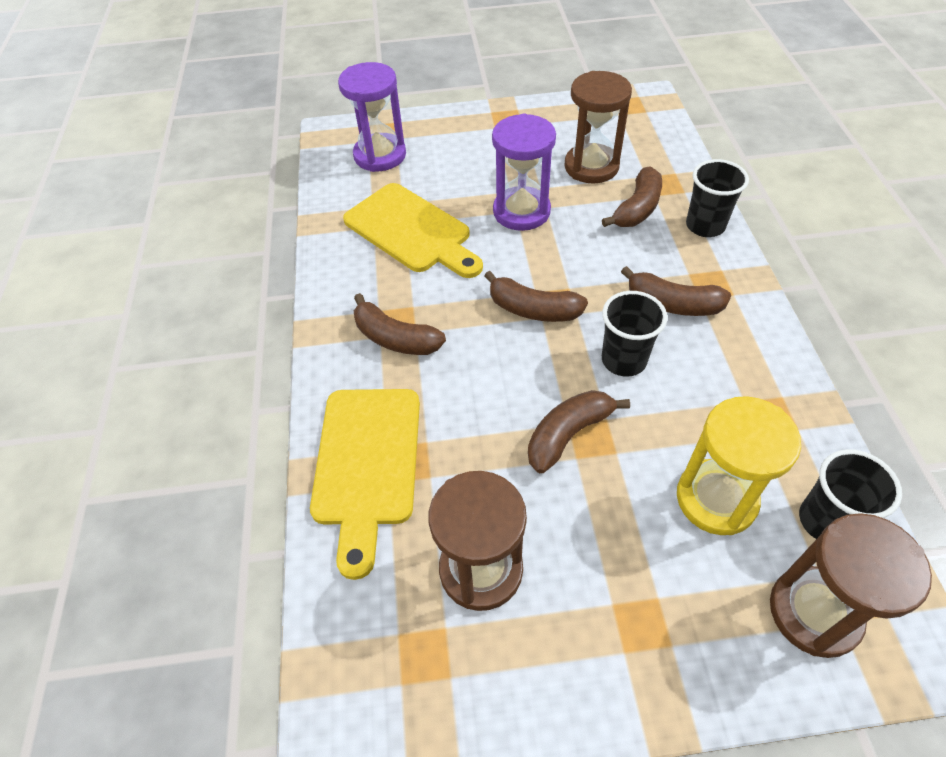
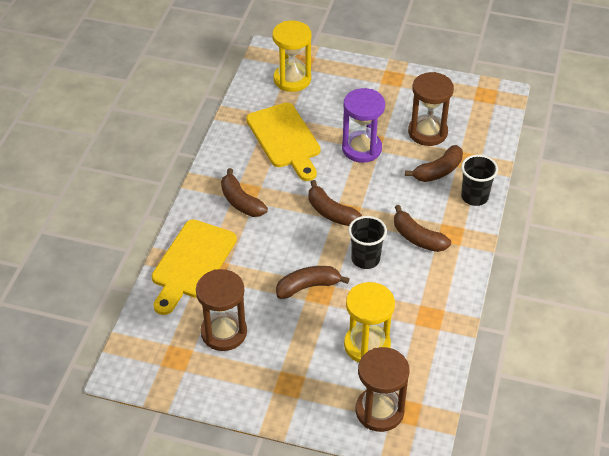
camera: 20 degrees right, 5 degrees down
purple hourglass [338,62,406,172] -> yellow hourglass [272,21,311,92]
black cup [799,449,902,539] -> none

